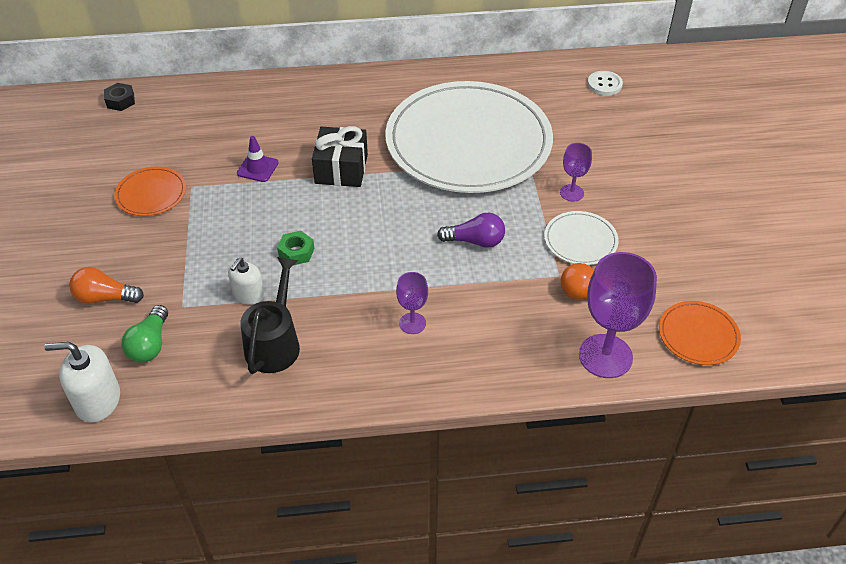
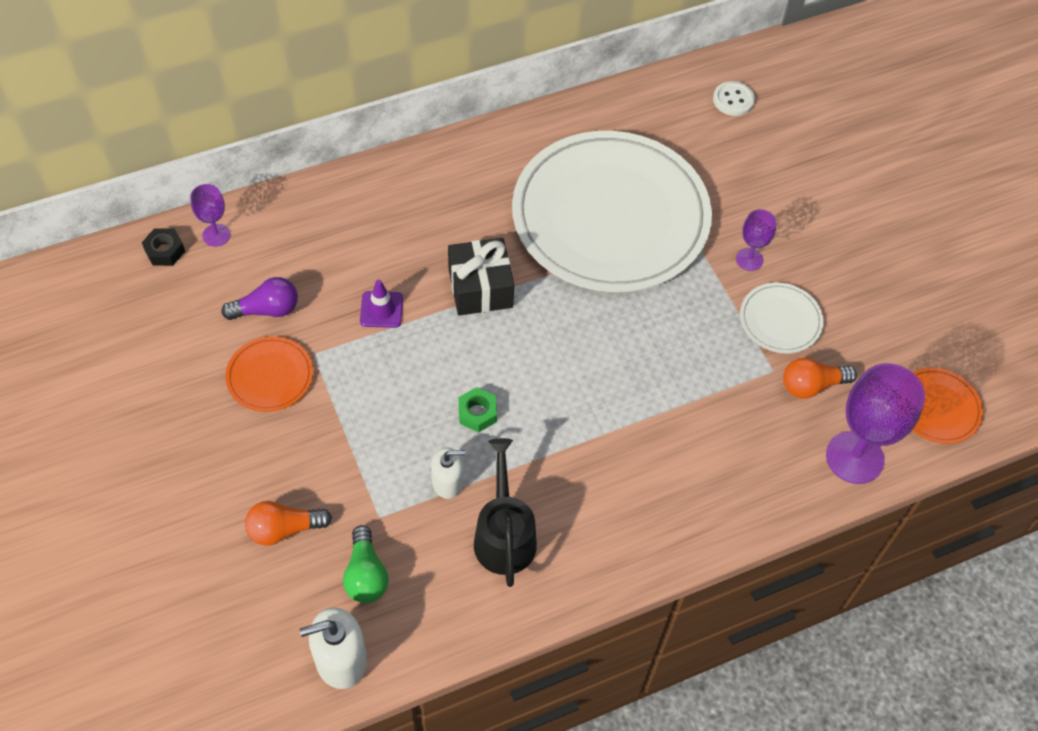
camera: 20 degrees left, 10 degrees up
white soap dispenser [228,258,265,305] -> white soap dispenser turned 105 degrees counterclockwise [431,447,466,499]
purple goblet [396,272,428,334] -> purple goblet moved to [190,184,230,247]
purple light bulb [437,213,505,248] -> purple light bulb moved to [222,277,298,320]

